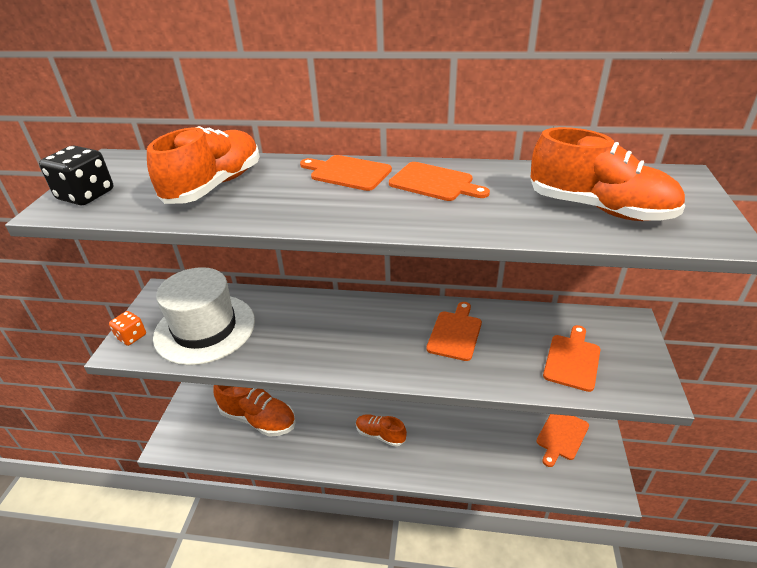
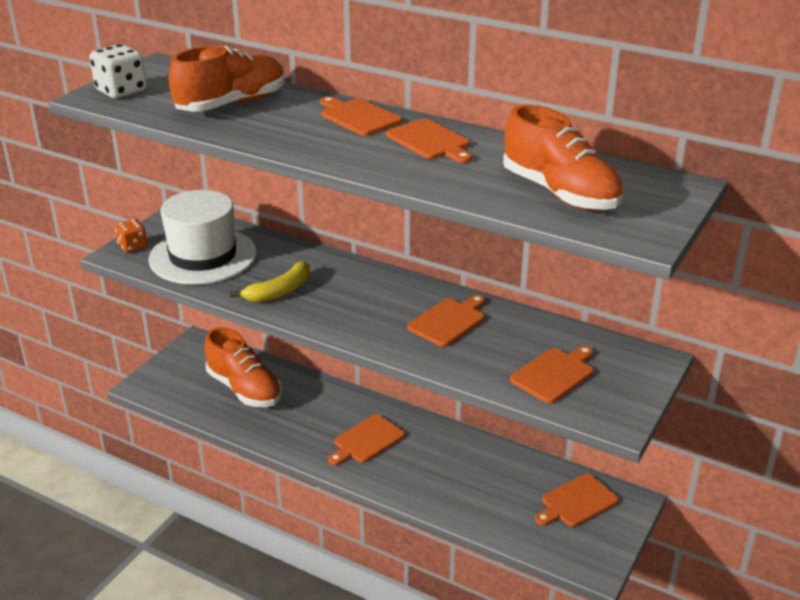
camera: 20 degrees right, 5 degrees down
black dice [39,146,113,205] -> white dice [89,44,147,98]
orange shoe [356,414,407,447] -> orange cutting board [328,414,405,465]
none -> yellow banana [230,261,310,302]

